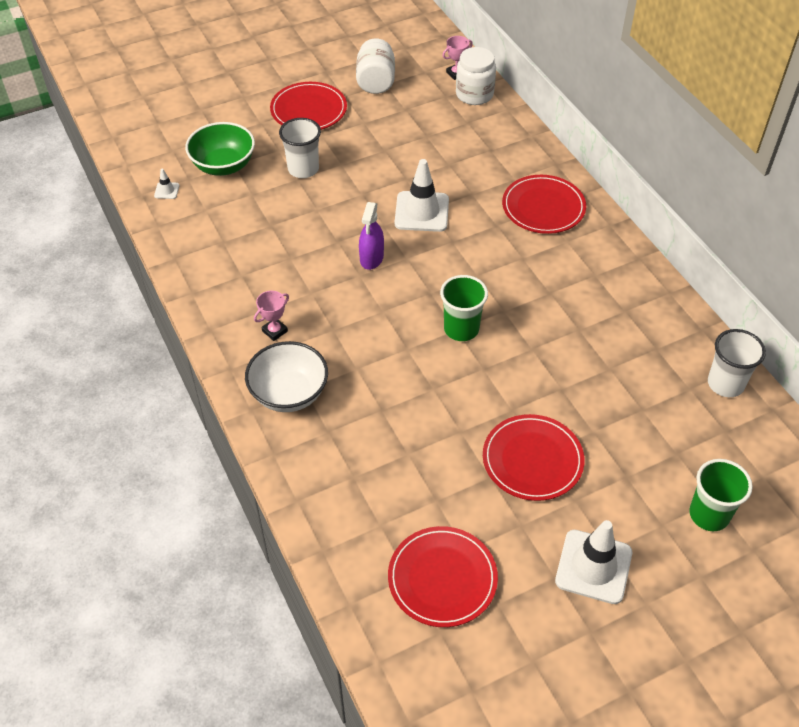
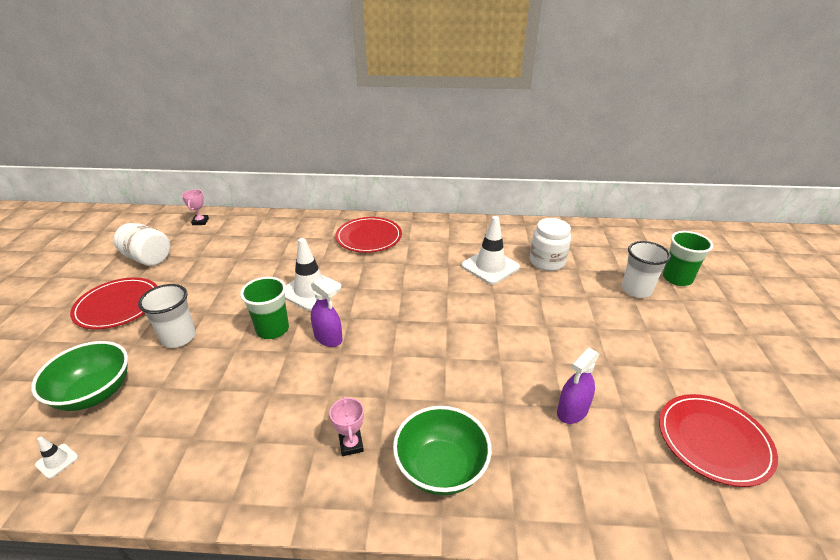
camera: 60 degrees left, 15 degrees down
white bowl [245,341,328,412] -> green bowl [393,406,492,495]
green cup [440,275,488,341] -> green cup moved to [240,277,289,339]
white jar [456,47,496,105] -> white jar moved to [530,218,571,271]
red plate [483,414,585,501] -> none
white traffic cone [555,520,632,604] -> white traffic cone moved to [461,216,520,285]
white cup [708,329,766,397] -> white cup moved to [622,241,671,298]
none -> purple spray bottle [557,348,599,424]

